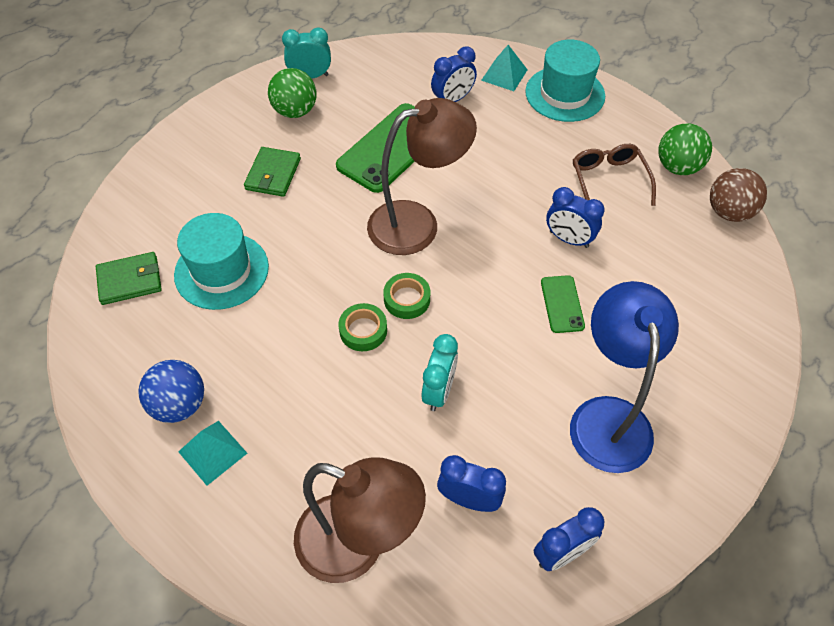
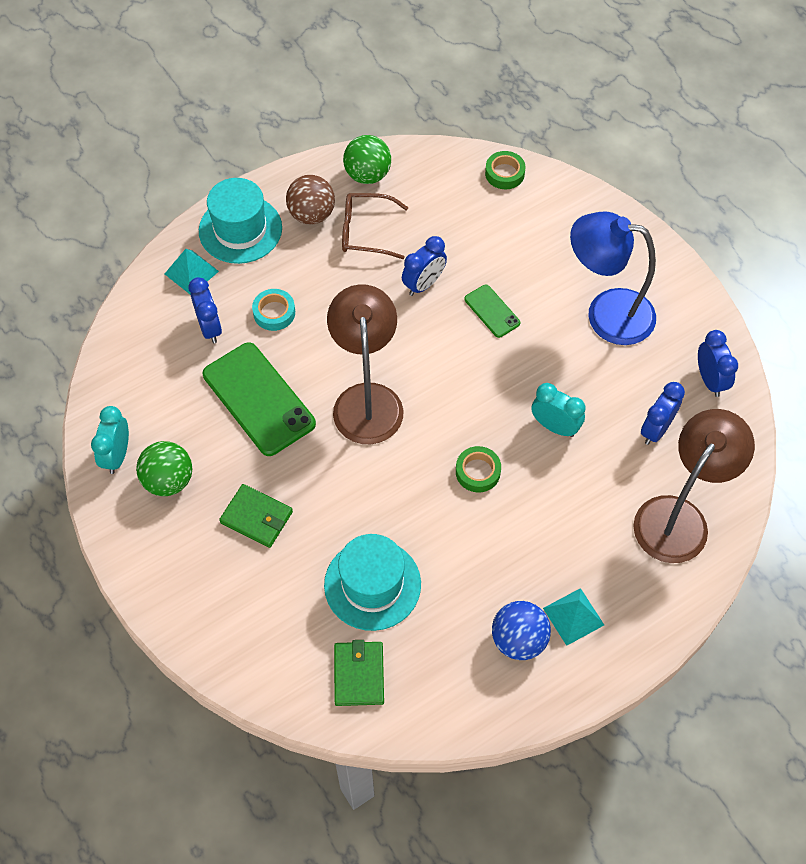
camera: 75 degrees left, 5 degrees up
green tape [383,273,430,319] -> green tape moved to [485,151,526,189]
green phone [541,275,585,333] -> green phone turned 45 degrees clockwise [464,284,520,338]
brown ball [710,168,767,222] -> brown ball moved to [286,175,335,225]
none -> turquoise tape [252,289,295,331]

